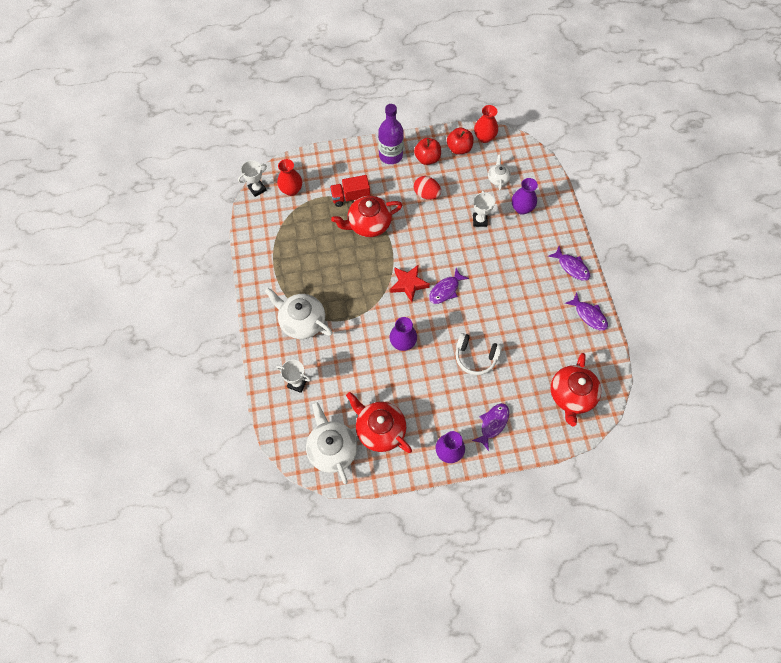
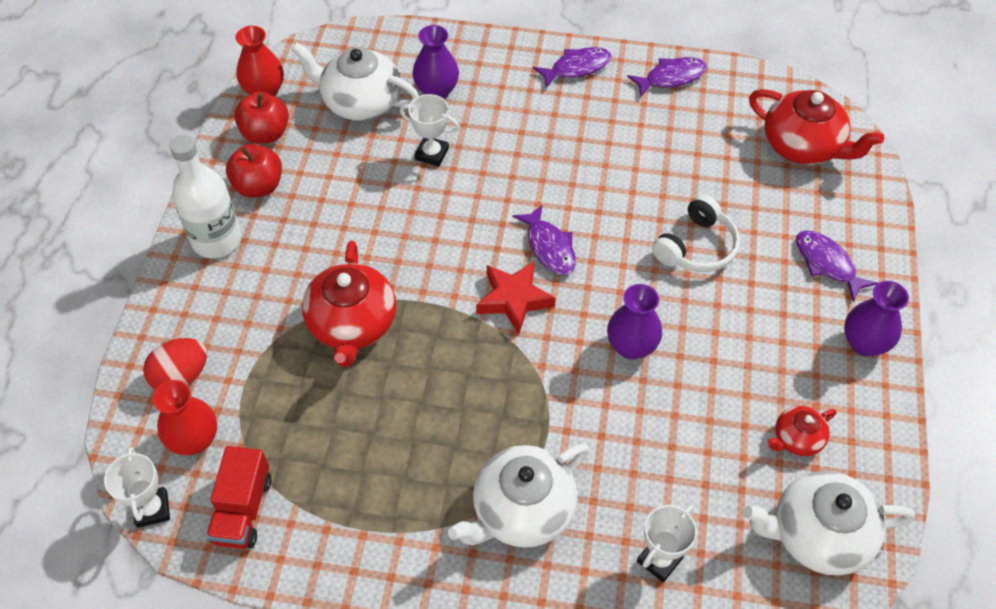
camera: 70 degrees left, 10 degrees down
red truck [330,175,370,207] -> red truck moved to [206,446,272,549]
red teapot [346,392,412,453] -> red teapot [767,406,836,456], size x0.53
purple bottle [378,104,404,164] -> white bottle [169,135,241,258]
red egg [414,176,441,200] -> red egg moved to [143,338,207,390]
white teapot [488,154,511,190] -> white teapot [291,42,419,121], size x1.88

